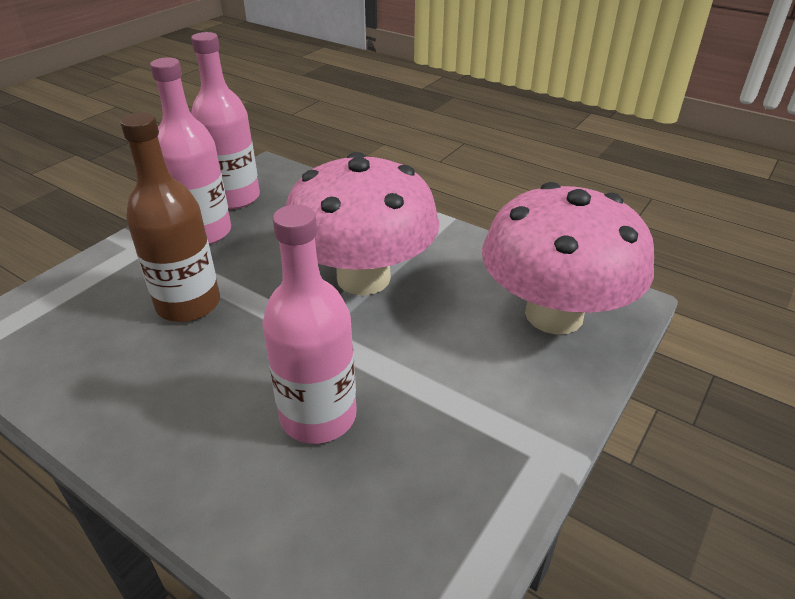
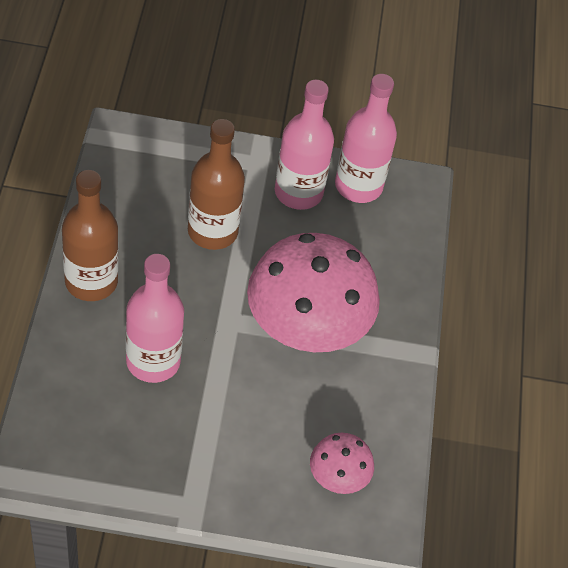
camera: 55 degrees right, 15 degrees up
pink mushroom [482,182,654,334] -> pink mushroom [310,433,374,494], size x0.46
none -> brown bottle [62,170,118,301]

